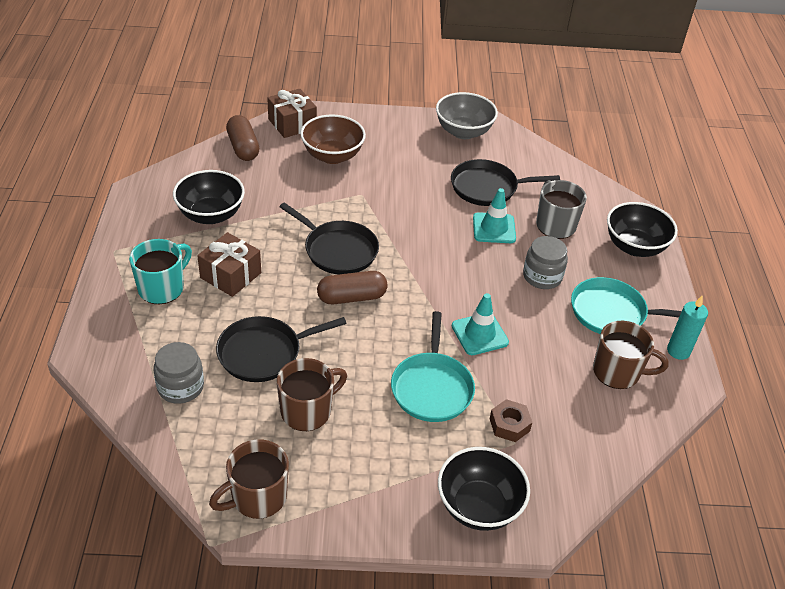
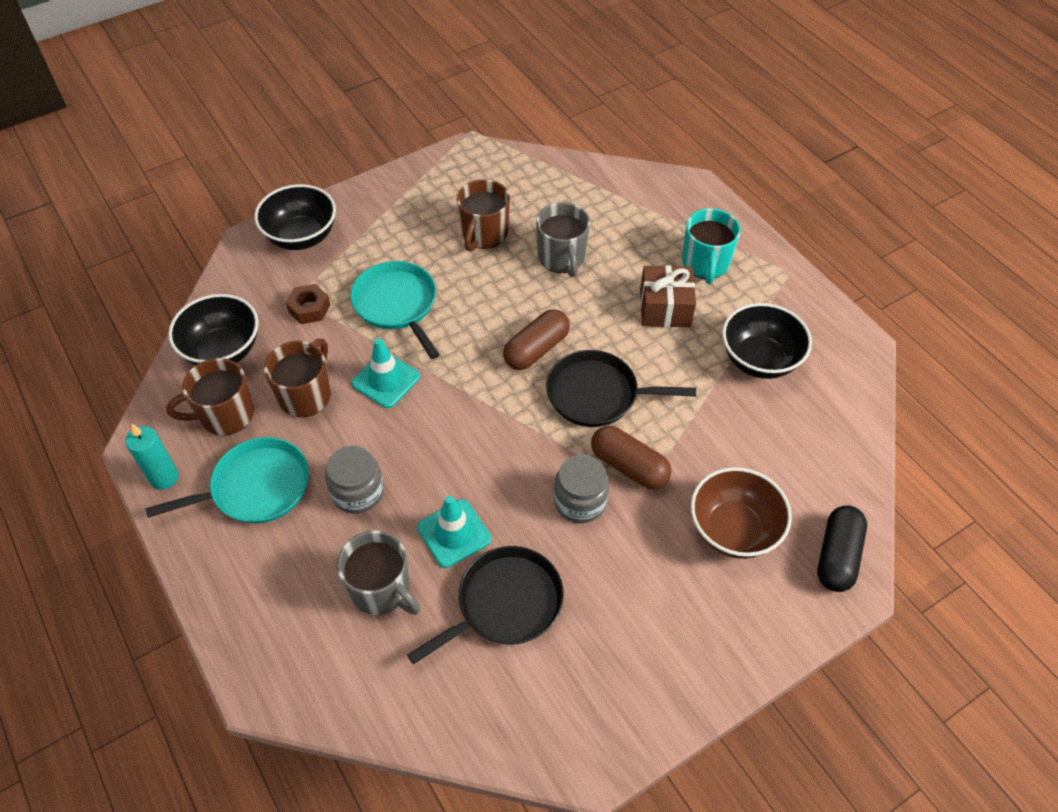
camera: 150 degrees right, 10 degrees up
grey jar [153,342,204,404] -> grey jar moved to [554,455,609,523]
brown mug [209,440,289,519] -> brown mug moved to [264,339,331,417]
black pan [216,316,347,382] -> grey mug [536,203,590,277]
brown capsule [226,115,260,161] -> brown capsule moved to [591,426,671,489]
brown gift [267,89,317,138] -> black capsule [817,505,867,592]
grey bowl [436,92,498,139] -> none
black bowl [607,202,678,257] -> black bowl moved to [168,294,259,365]

